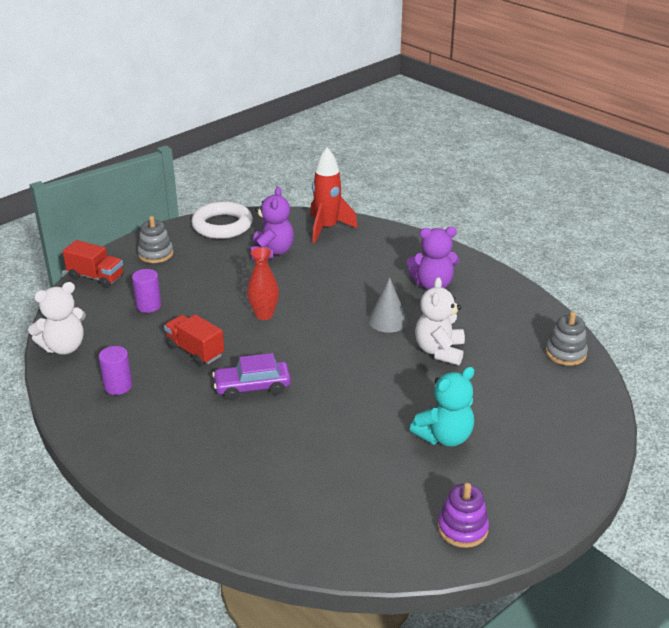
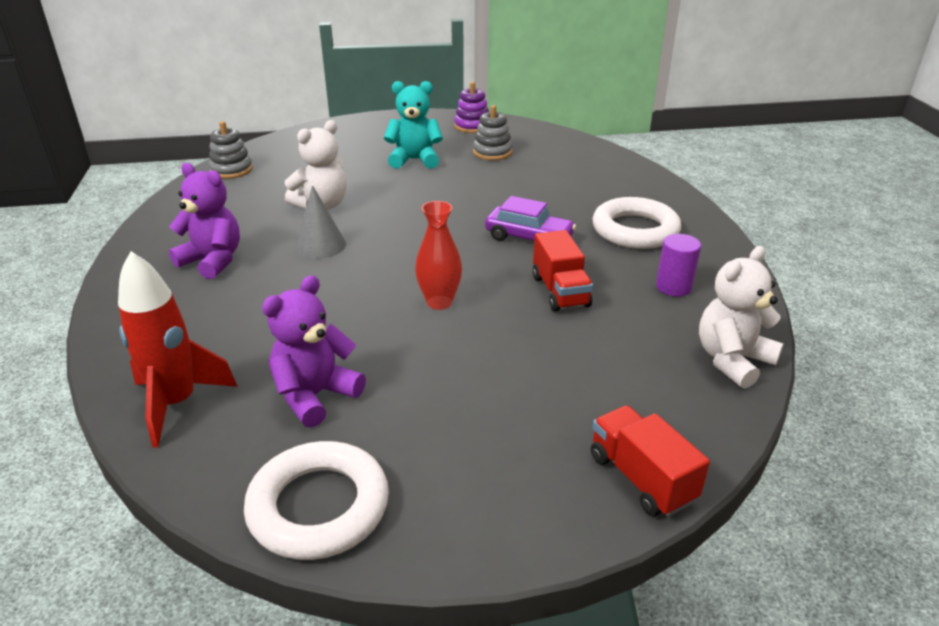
camera: 145 degrees left, 0 degrees up
white teddy bear [28,282,86,355] -> white teddy bear turned 45 degrees counterclockwise [699,246,783,389]
purple cylinder [132,269,161,313] -> none
grey stacking toy [138,216,174,263] -> grey stacking toy moved to [473,105,512,160]
none -> white ring [592,197,681,249]

